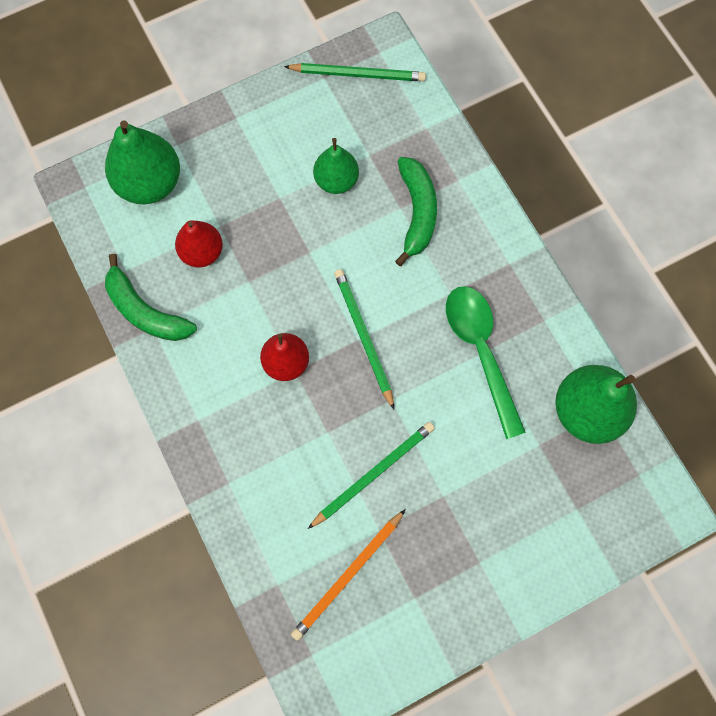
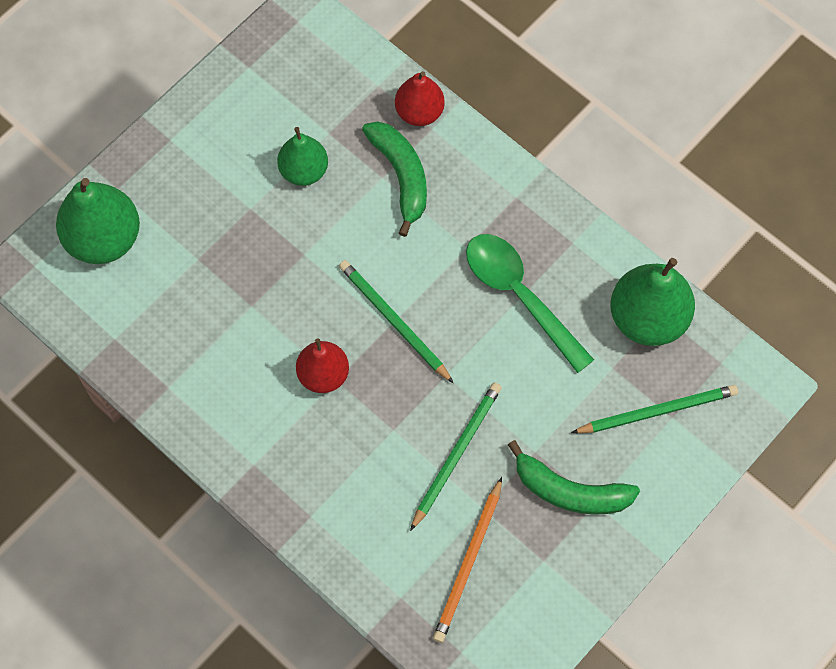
camera: 20 degrees left, 5 degrees down
green banana [105,254,197,341] -> green banana moved to [508,440,640,515]
red pear [175,220,223,267] -> red pear moved to [395,71,445,126]
green pencil [284,63,426,82] -> green pencil moved to [571,385,738,433]

